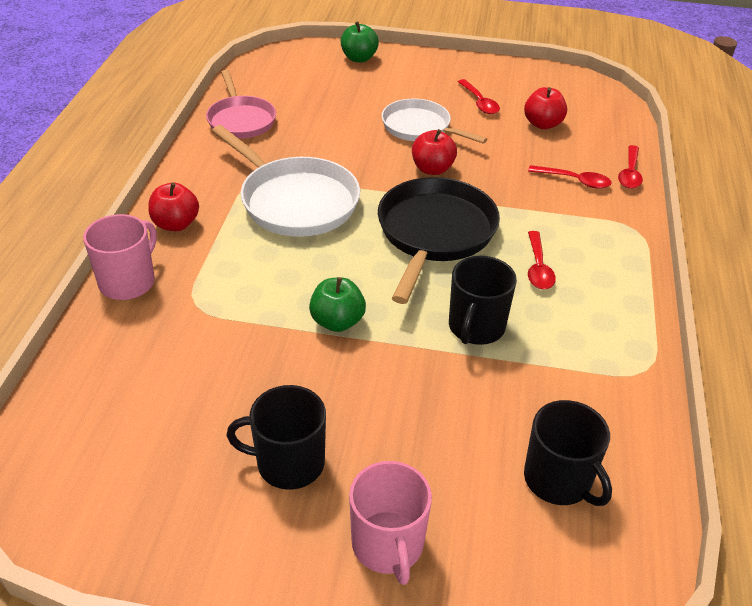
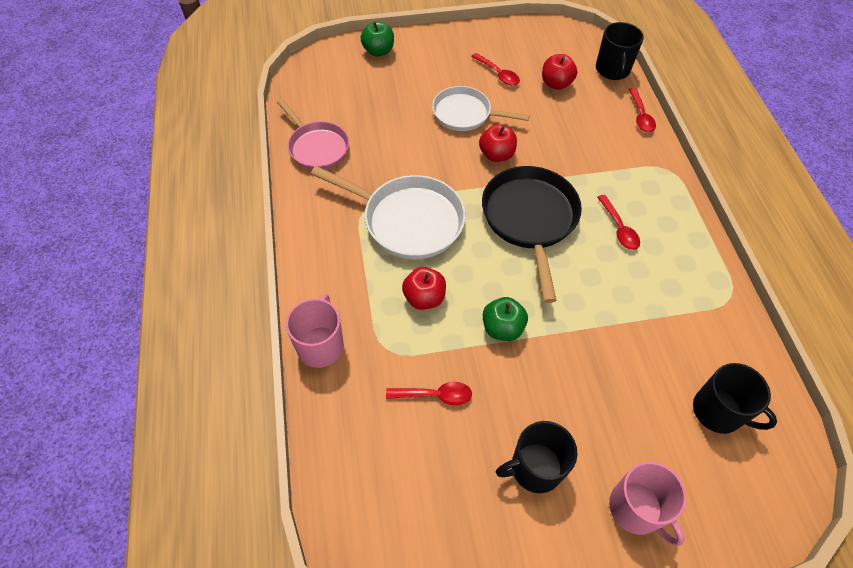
camera: 20 degrees left, 15 degrees up
red apple [148,182,199,231] -> red apple moved to [402,267,446,310]
black mug [449,256,517,345] -> black mug moved to [596,22,644,80]
red spoon [528,165,612,189] -> red spoon moved to [386,382,472,405]

